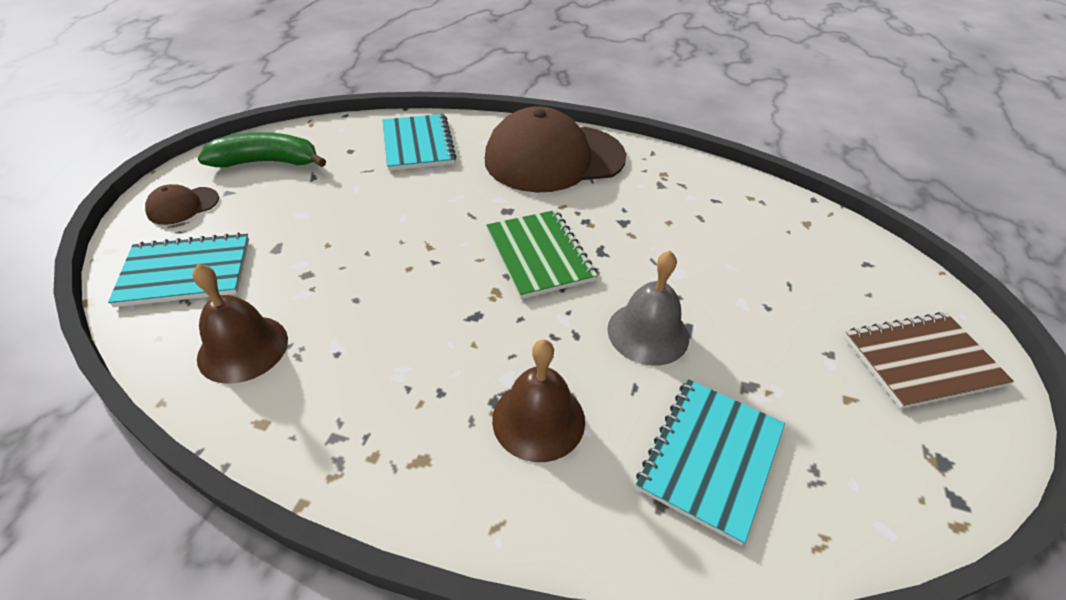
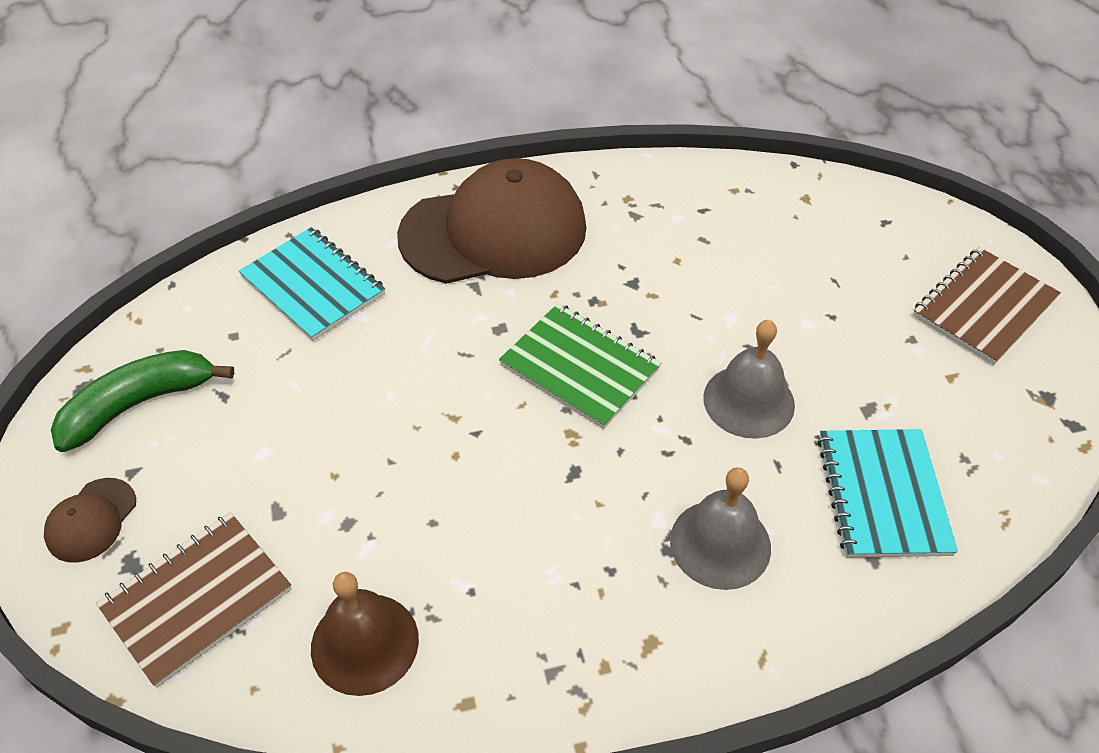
camera: 30 degrees left, 5 degrees up
turquoise notebook [108,232,249,307] -> brown notebook [96,512,292,688]
brown cap [485,106,626,192] -> brown cap turned 150 degrees counterclockwise [397,158,586,284]
brown bell [492,340,585,462] -> grey bell [670,467,771,590]

